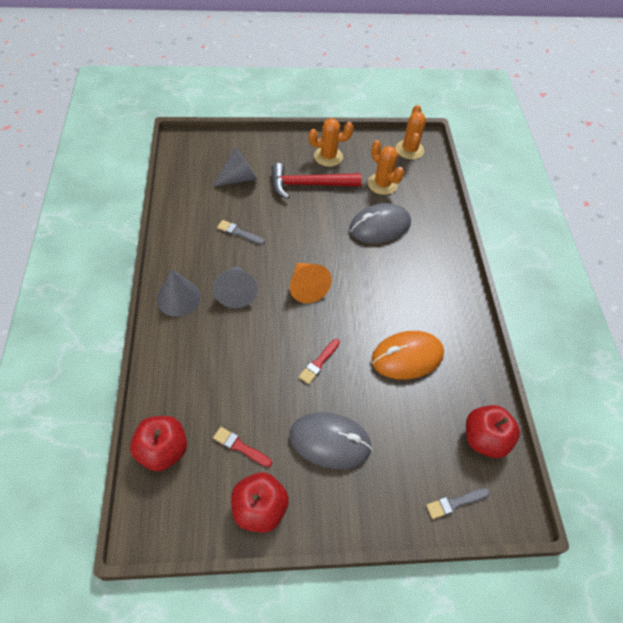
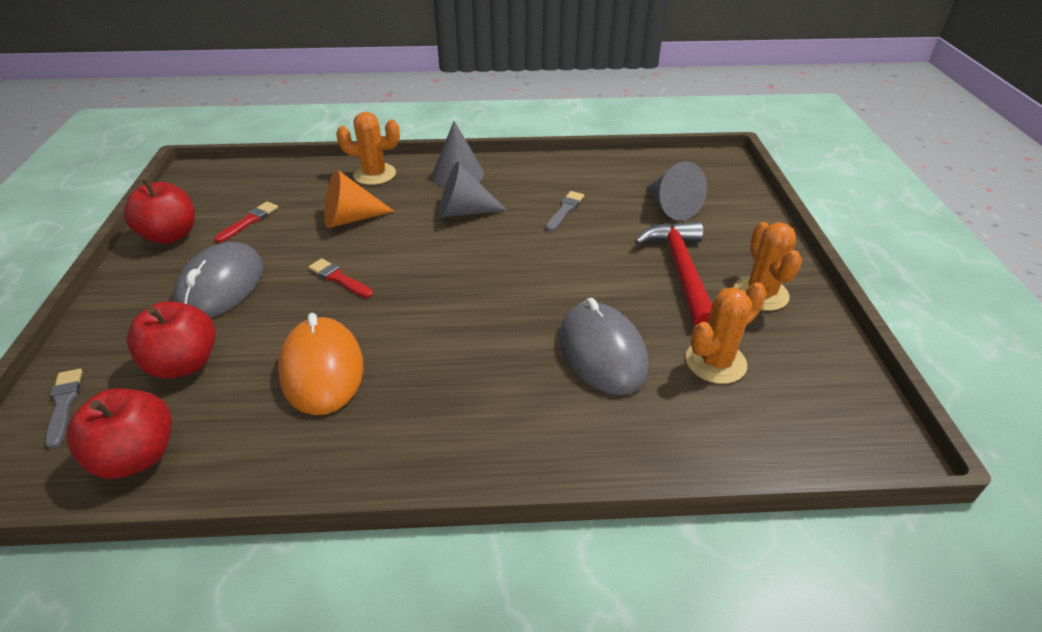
camera: 95 degrees right, 15 degrees down
red apple [130,416,187,471] -> red apple moved to [127,301,216,379]
orange cone [290,263,332,303] -> orange cone moved to [324,169,394,228]
orange cactus [396,105,426,160] -> orange cactus moved to [336,112,400,185]

